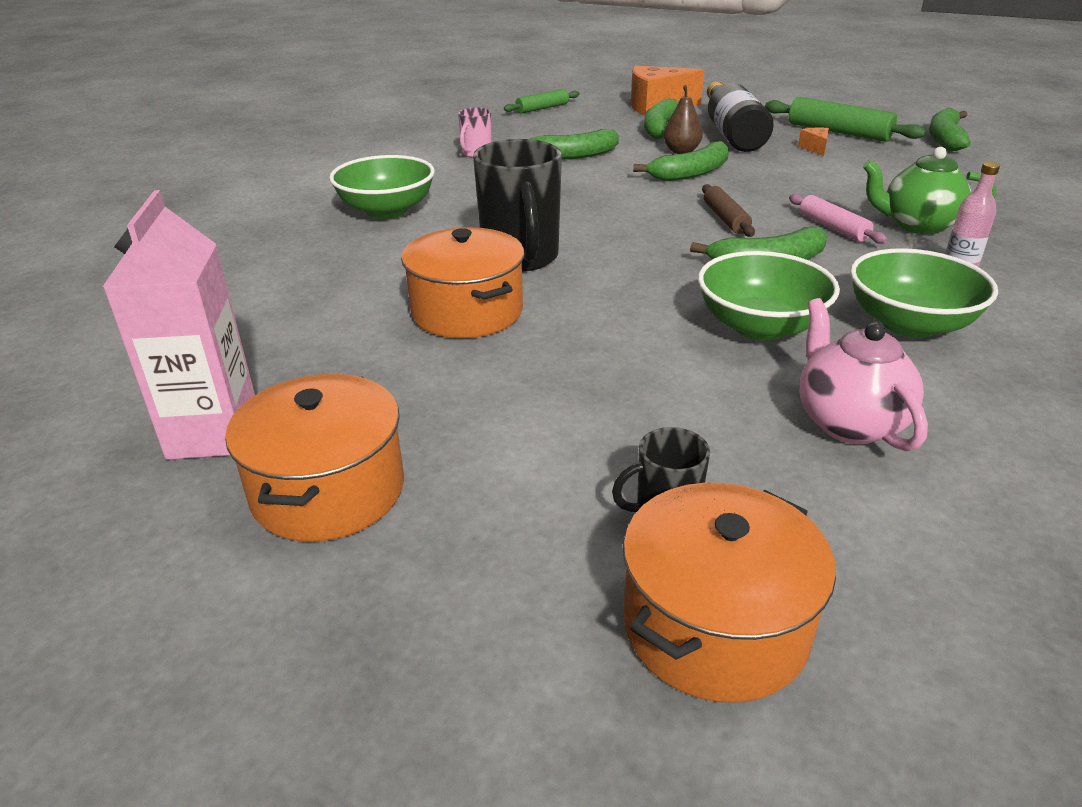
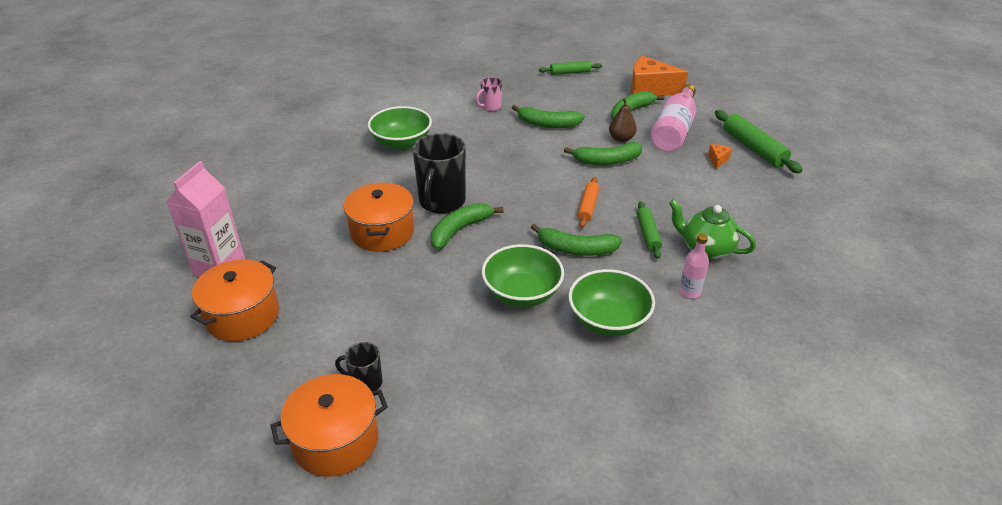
camera: 25 degrees right, 5 degrees up
brown rolling pin [702,184,755,237] -> orange rolling pin [578,177,599,228]
black bottle [707,81,774,152] -> pink bottle [651,84,696,152]
pink rolling pin [789,194,888,244] -> green rolling pin [637,202,662,259]
pink teapot [799,298,928,451] -> none
green banana [929,107,971,151] -> green banana moved to [431,203,504,250]

